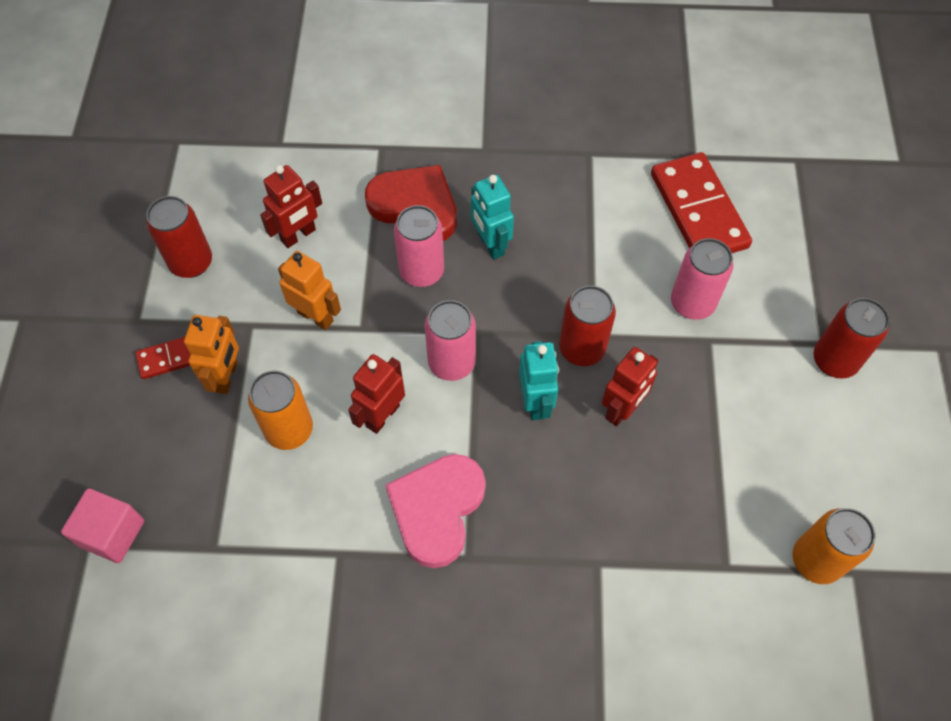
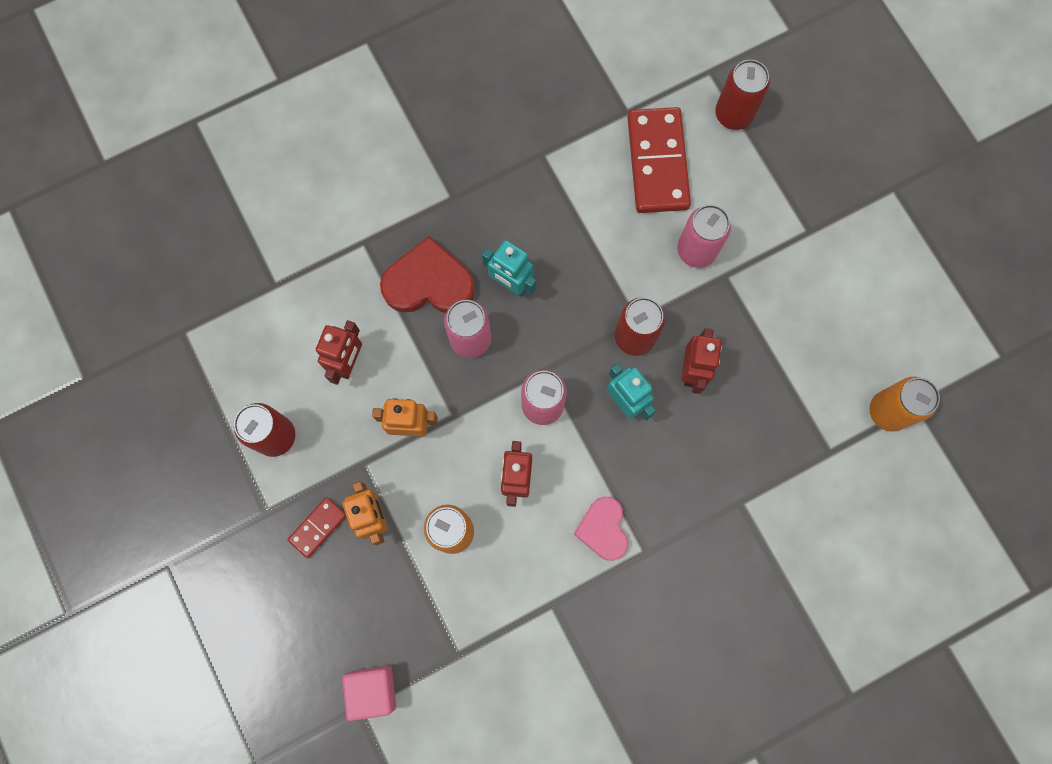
camera: 30 degrees left, 15 degrees up
pink heart [385,454,486,568] -> pink heart [574,497,628,561], size x0.65
red domino [651,152,752,253] -> red domino turned 45 degrees clockwise [627,107,691,213]
red can [814,298,890,379] -> red can moved to [715,60,770,130]

